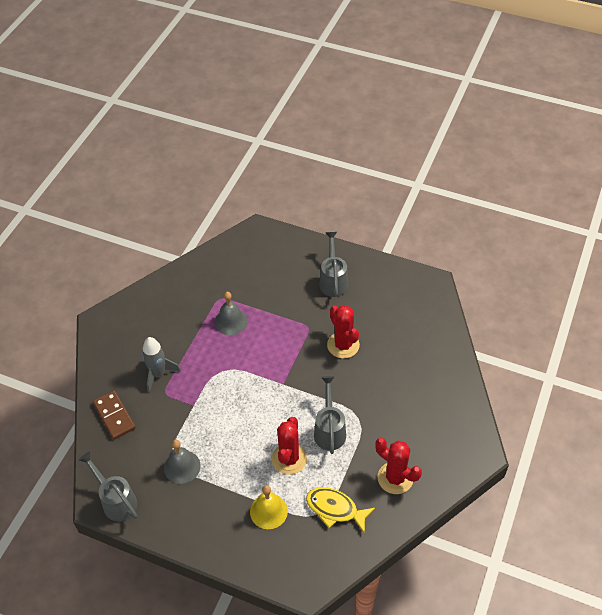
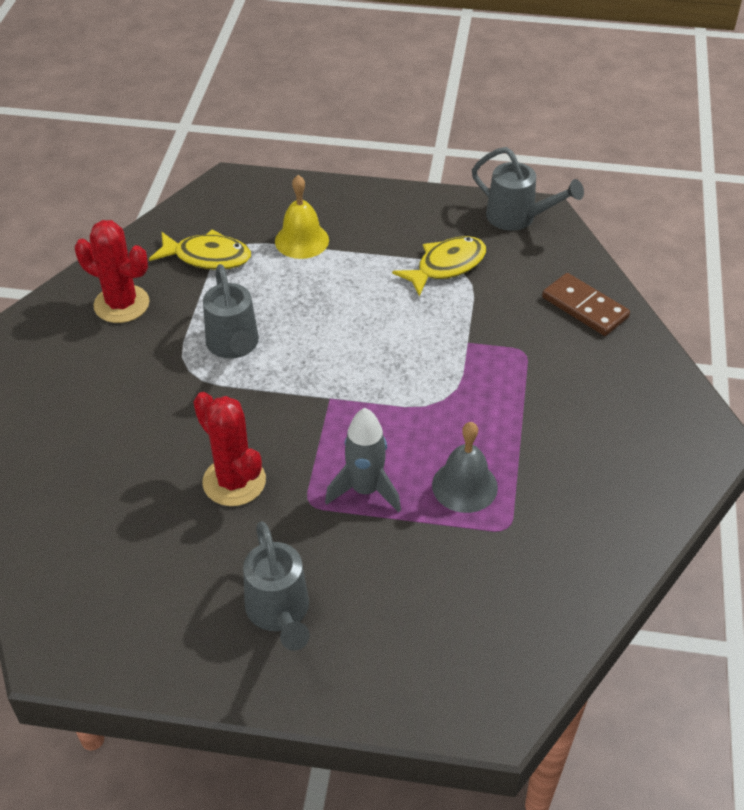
camera: 165 degrees right, 5 degrees down
grey rocket [142,337,181,392] -> grey rocket moved to [325,408,401,513]
grey bell [164,440,200,484] -> yellow fish [392,236,486,297]
red cactus [272,417,307,475] -> none

